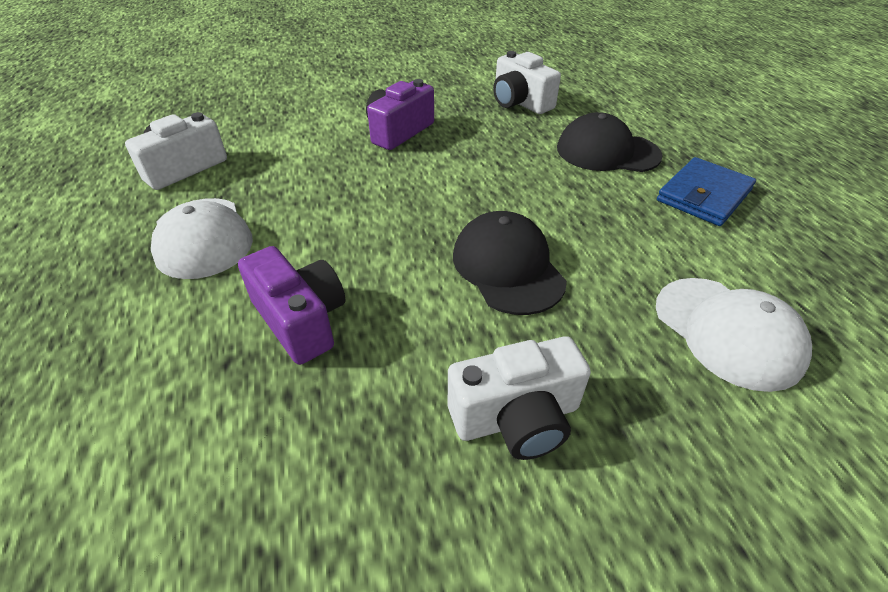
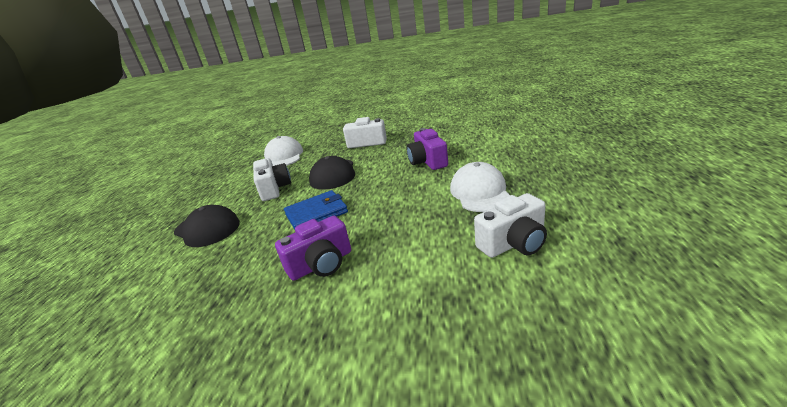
camera: 155 degrees left, 15 degrees down
white camera [493,51,561,114] -> white camera moved to [253,158,291,201]
blue wallet [657,157,756,226] -> blue wallet moved to [284,190,348,230]

